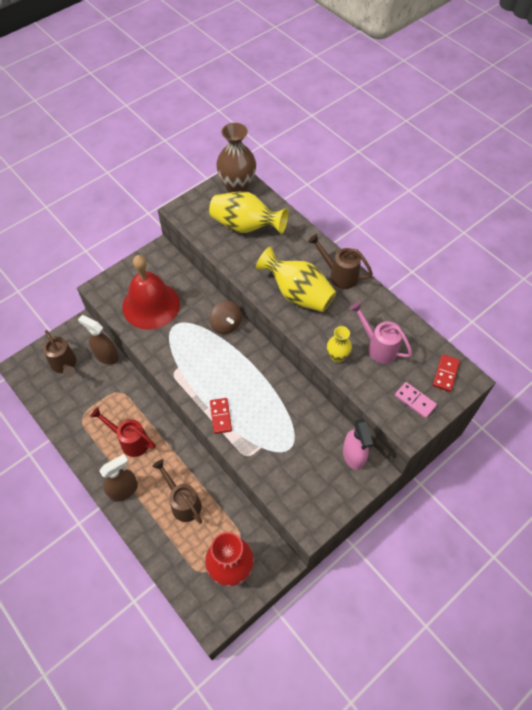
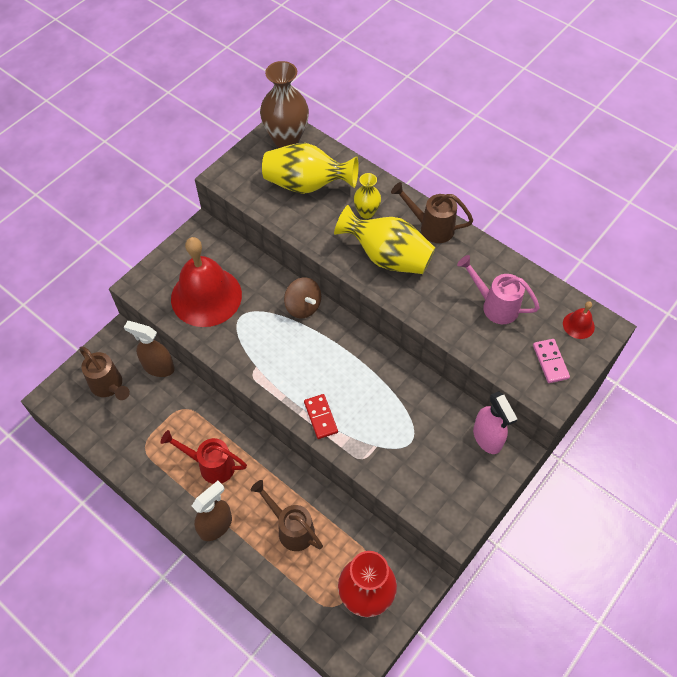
camera: 10 degrees left, 0 degrees up
yellow vase [327,326,352,363] -> yellow vase moved to [354,173,381,219]
pink domino [395,382,437,418] -> pink domino turned 45 degrees clockwise [533,339,570,383]
red domino [433,354,460,392] -> red bell [563,301,595,339]

